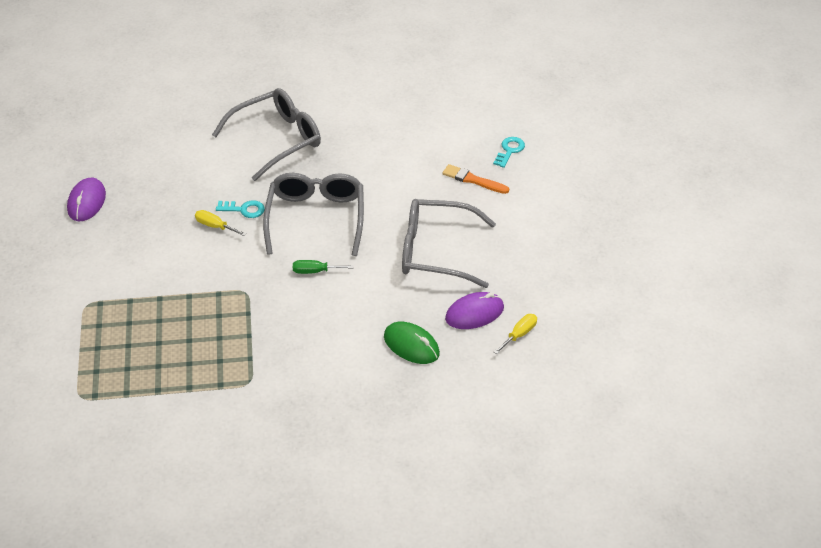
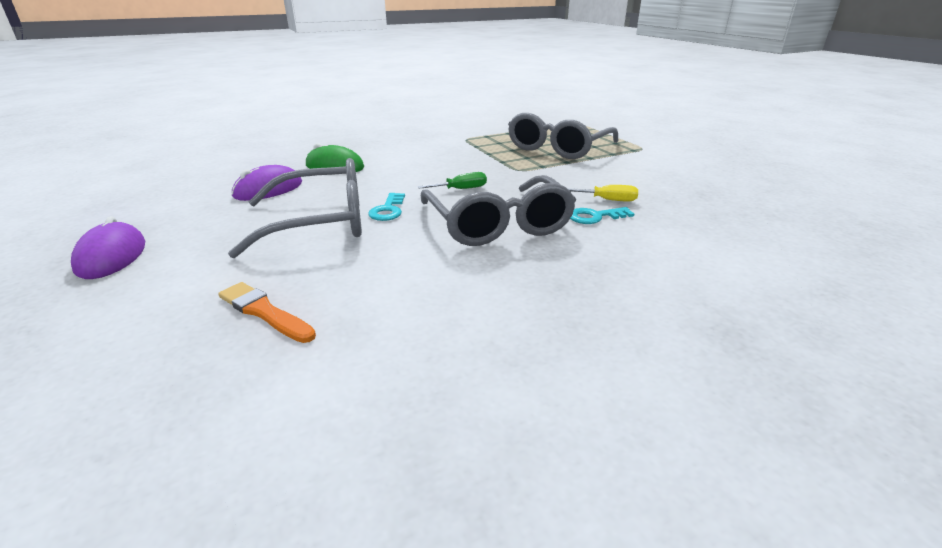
camera: 160 degrees right, 15 degrees down
purple mouse [67,178,106,221] -> purple mouse moved to [71,216,145,279]
grey glasses [212,88,321,181] -> grey glasses moved to [508,113,619,159]
orange brush [442,164,509,194] -> orange brush turned 150 degrees counterclockwise [218,282,316,343]
turquoise key [493,137,525,168] -> turquoise key moved to [368,193,405,221]
yellow screwdriver [494,314,537,354] -> none

